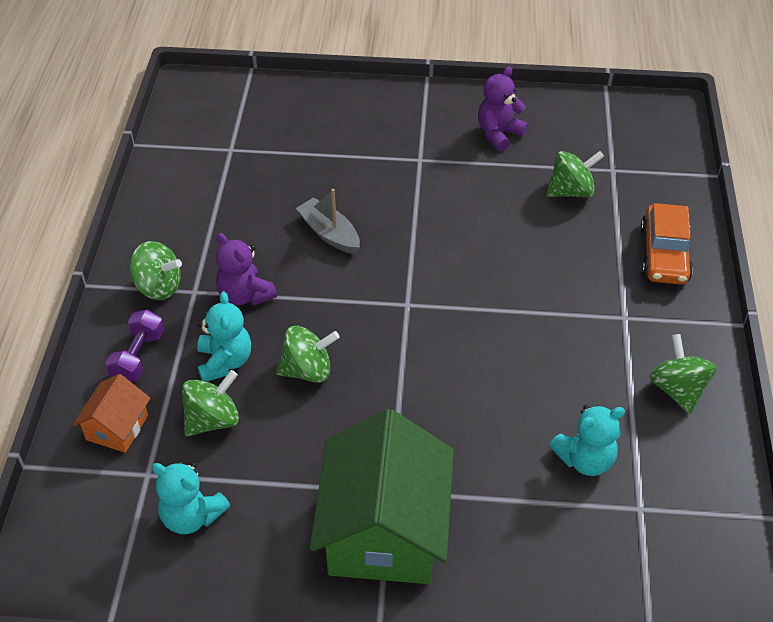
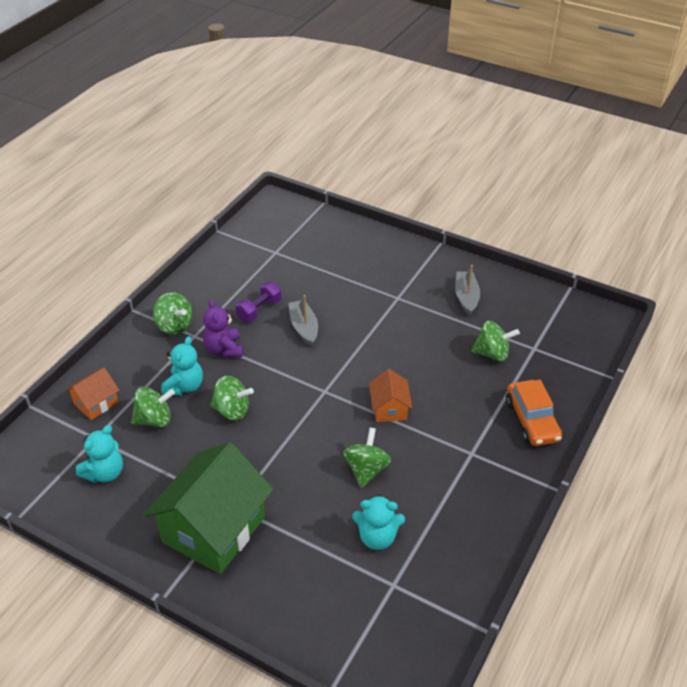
camera: 25 degrees right, 5 degrees down
purple dumbbell [105,309,164,382] -> purple dumbbell moved to [235,282,282,322]
turquoise teddy bear [152,462,230,534] -> turquoise teddy bear turned 105 degrees counterclockwise [76,425,123,483]
purple teddy bear [478,67,529,151] -> grey boat [455,265,480,316]
orange car [641,203,693,285] -> orange car turned 45 degrees counterclockwise [506,380,562,446]
green spinning top [650,334,717,414] -> green spinning top moved to [343,428,391,488]
none -> orange house [369,369,412,422]

